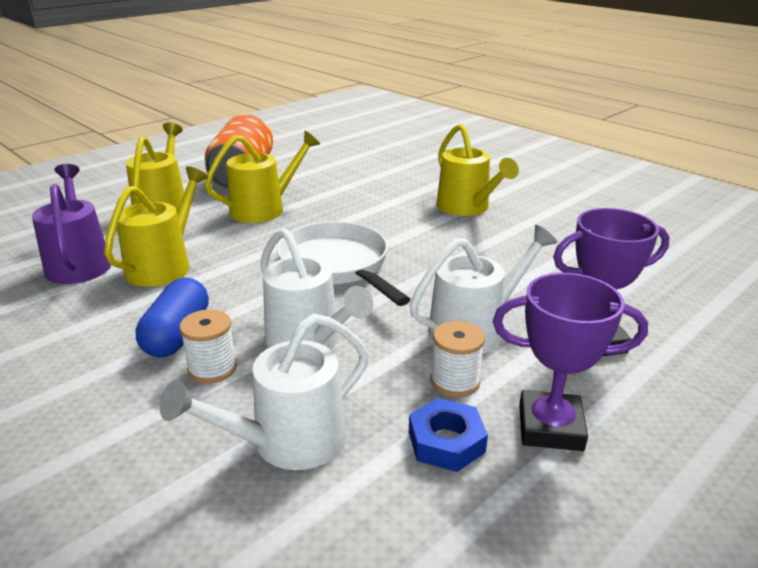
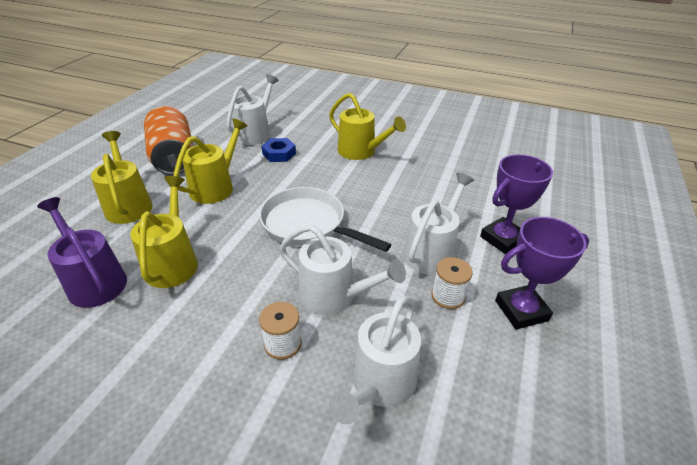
camera: 25 degrees left, 10 degrees up
blue capsule [135,278,209,358] -> none
blue nut [409,398,488,472] -> blue nut moved to [261,138,296,162]
none -> white watering can [227,74,279,145]

